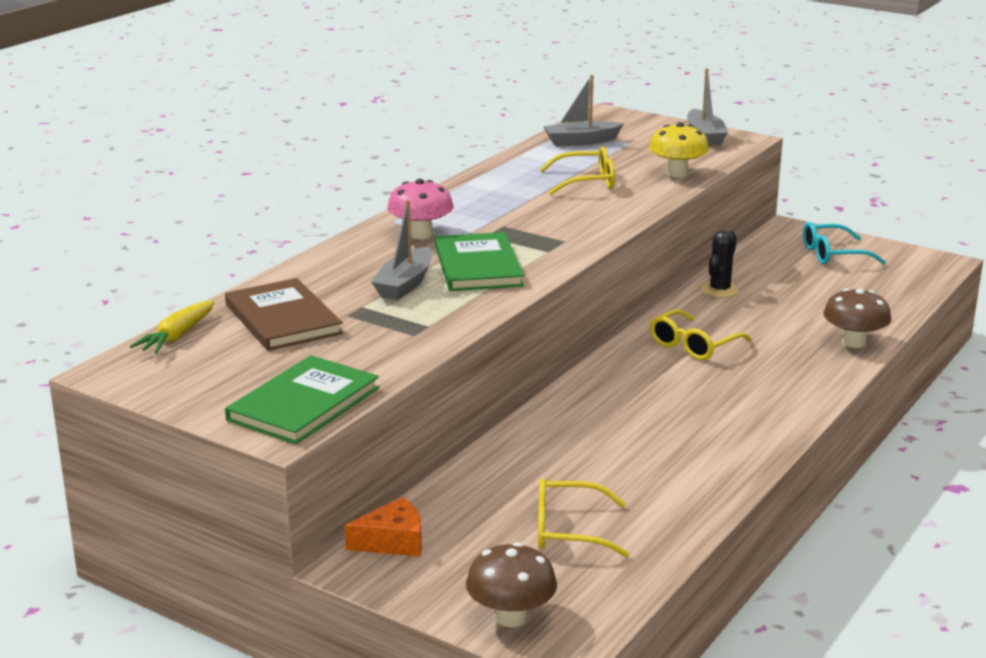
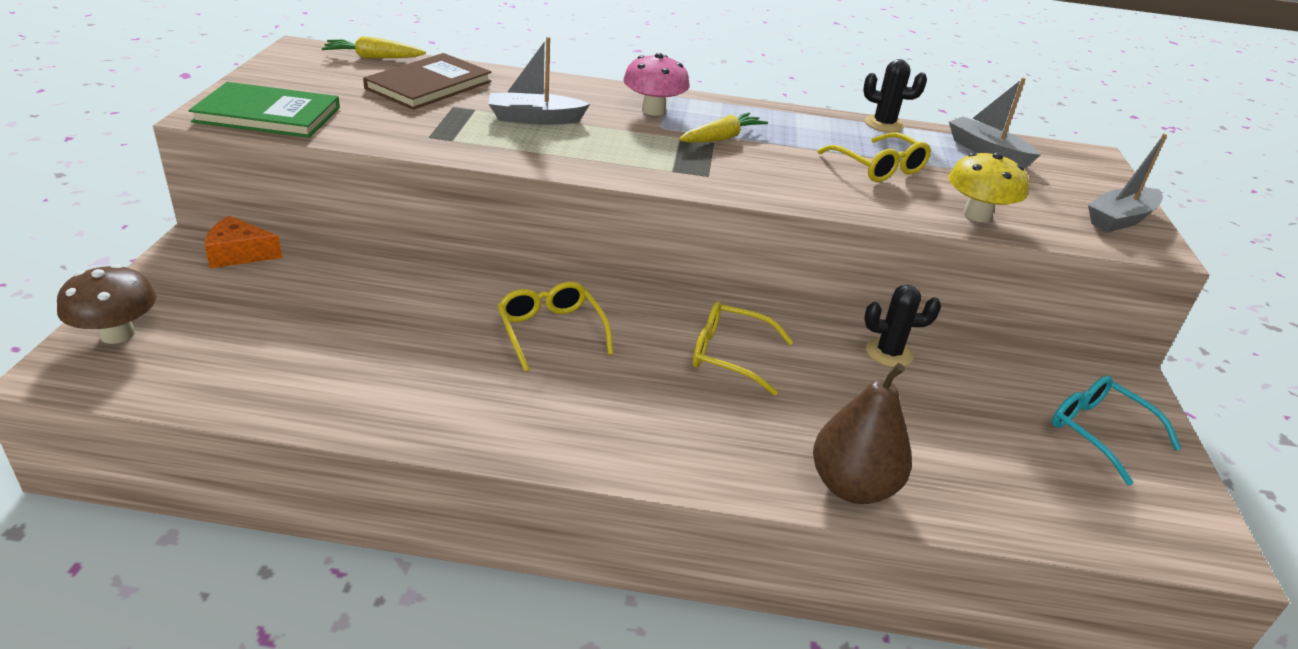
camera: 60 degrees right, 10 degrees up
orange cheese [345,497,422,557] -> orange cheese turned 135 degrees clockwise [205,216,282,268]
green book [435,232,524,291] -> none
yellow glasses [538,478,630,558] -> yellow glasses moved to [498,281,613,372]
brown mushroom [823,288,891,348] -> brown pear [813,363,912,504]
none -> yellow carrot [679,113,768,143]
none -> black cactus [863,59,927,132]

